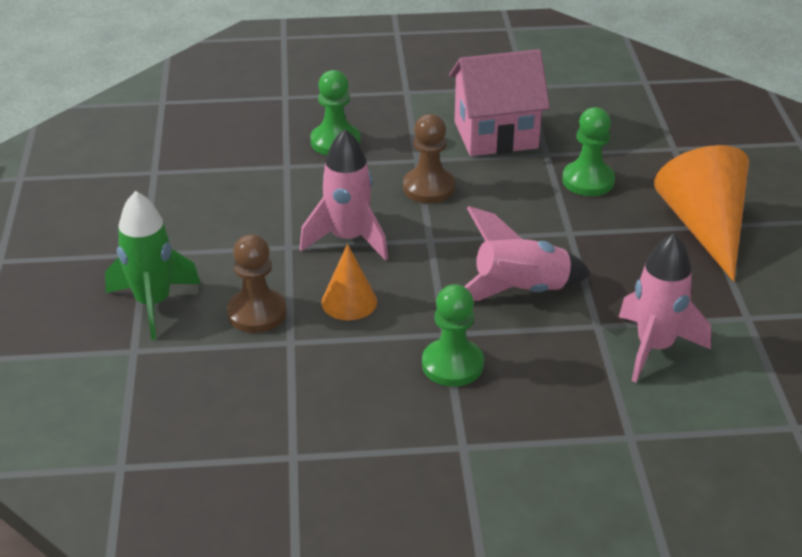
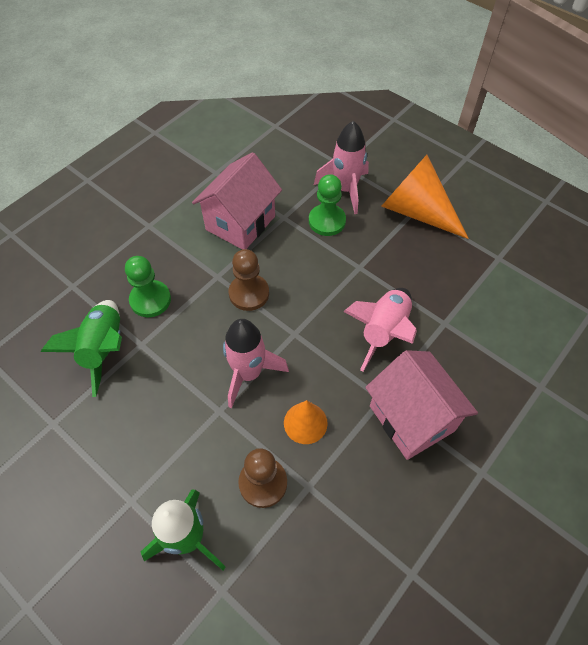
camera: 45 degrees left, 20 degrees up
green pawn [422,284,484,387] -> pink house [365,350,478,460]
pink rocket [619,233,711,382] -> pink rocket moved to [314,121,369,214]
none -> green rocket [41,300,122,397]

